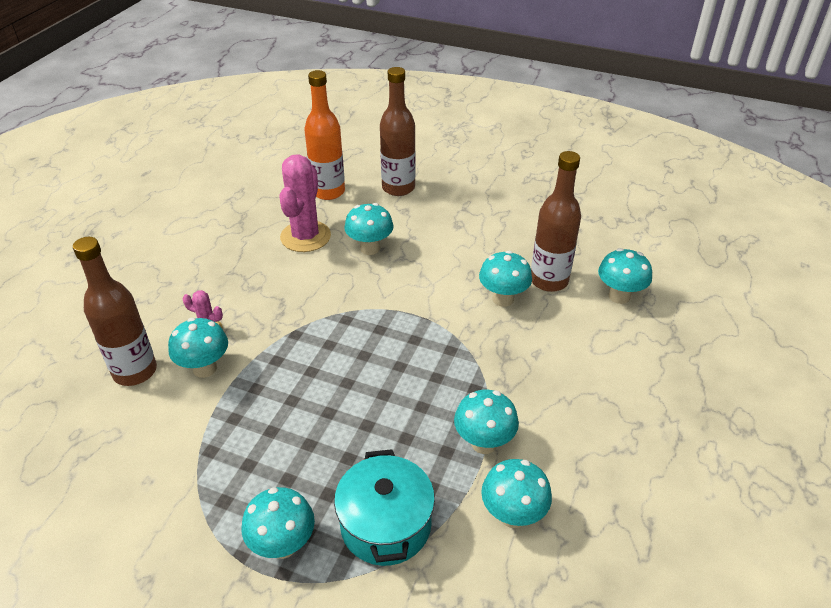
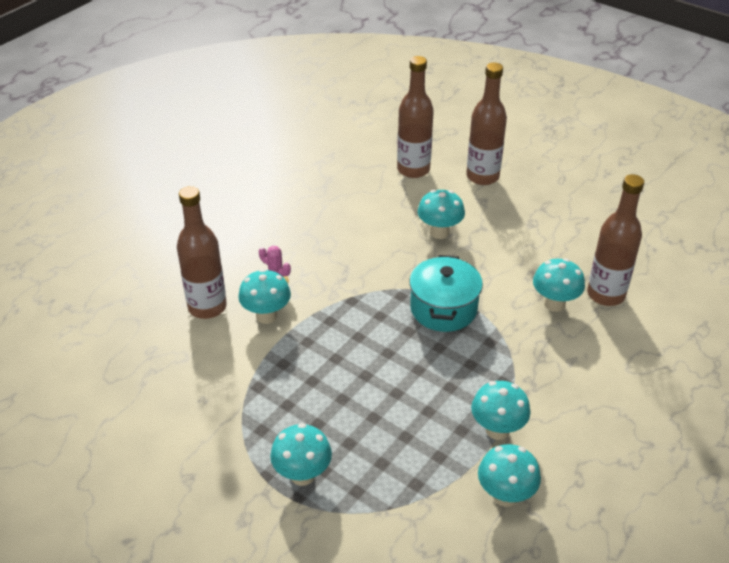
camera: 15 degrees right, 0 degrees up
pink cactus [279,154,331,252] -> none
orange bottle [304,70,345,200] -> brown bottle [397,56,434,178]
turquoise pot [334,449,435,566] -> turquoise pot moved to [409,255,483,332]
turquoise mushroom [598,248,652,304] -> none

